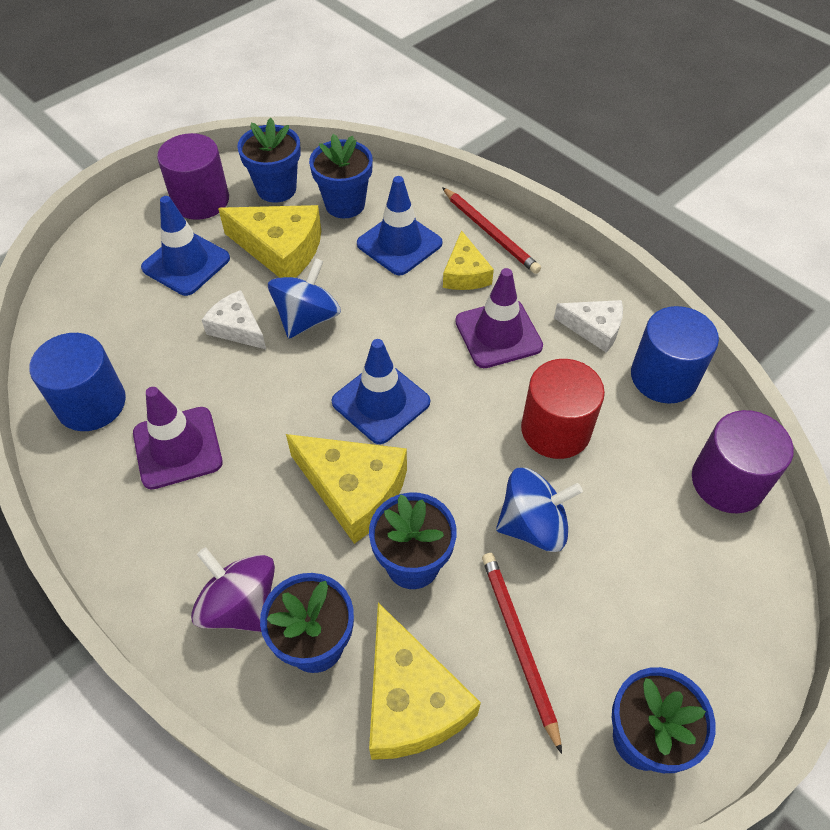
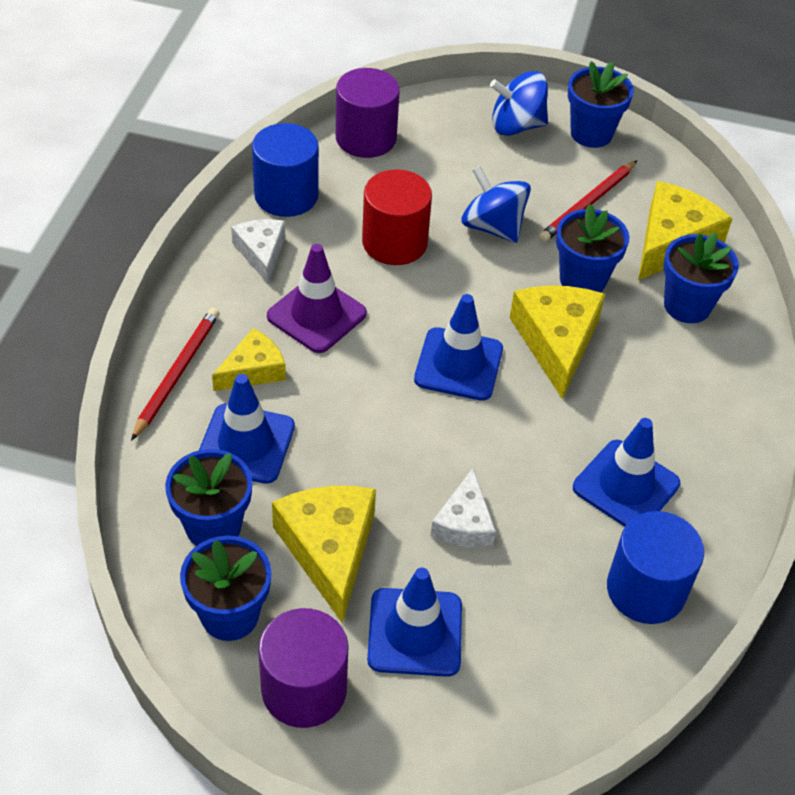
camera: 125 degrees left, 5 degrees down
purple traffic cone [133,387,223,490] -> blue traffic cone [573,418,680,527]
purple spinning top [191,547,275,632] -> none
blue spinning top [268,258,341,339] -> blue spinning top moved to [490,71,548,136]

